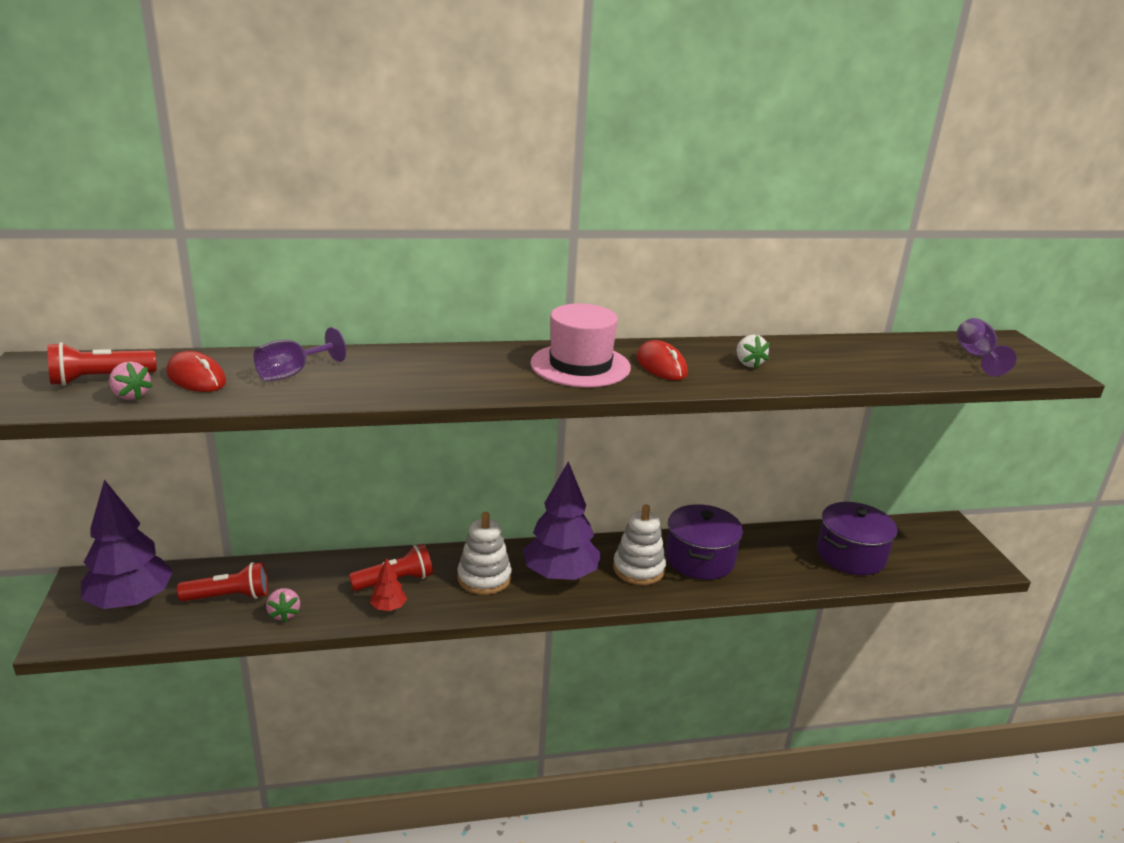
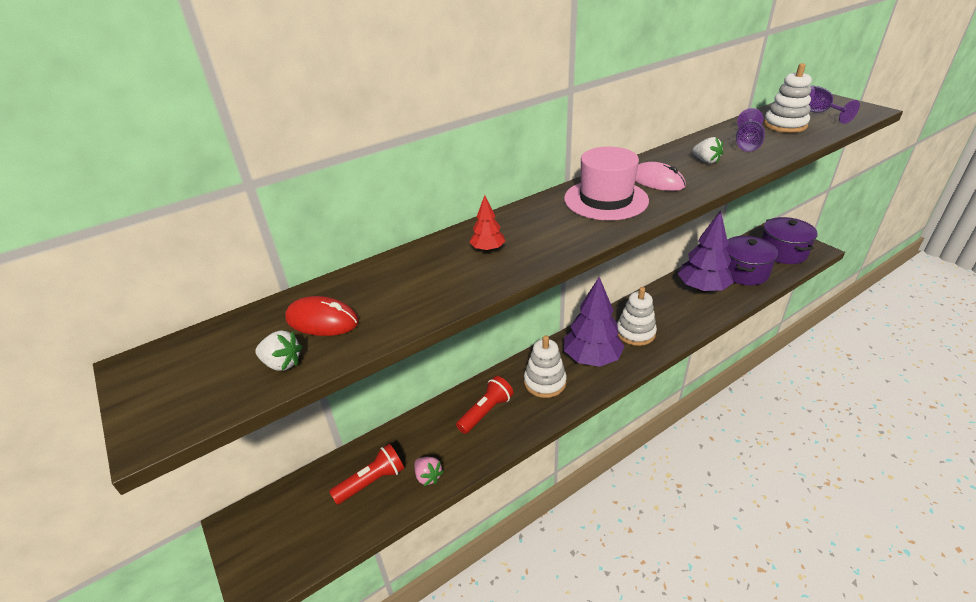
camera: 20 degrees left, 10 degrees up
red flashlight [47,342,157,386] -> none
purple tree [81,480,173,609] -> purple tree moved to [678,210,734,292]
pink strawberry [109,361,153,400] -> white strawberry [255,331,303,371]
purple goblet [254,327,346,382] -> purple goblet moved to [736,108,765,152]
red tree [370,558,407,611] -> red tree moved to [469,195,505,252]
red mouse [637,340,688,380] -> pink mouse [635,162,686,191]
purple pot [666,504,743,580] -> purple pot moved to [762,217,818,264]
none -> white stacking toy [763,63,812,133]

